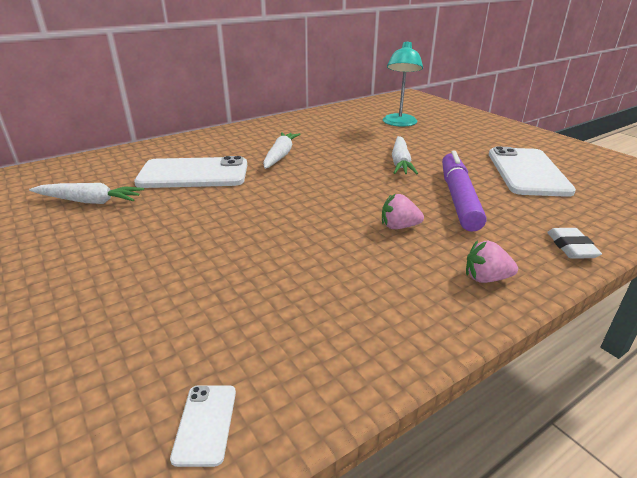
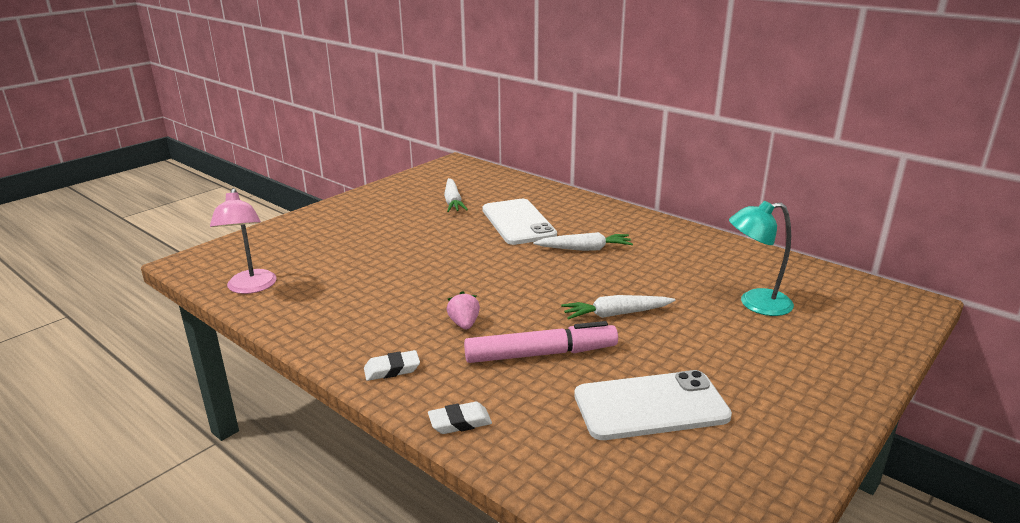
camera: 75 degrees right, 5 degrees down
white phone [170,385,236,467] -> pink lamp [210,188,277,294]
purple marker [442,151,486,232] -> pink marker [464,321,618,363]
pink strawberry [466,240,518,283] -> white eraser [364,350,420,381]

